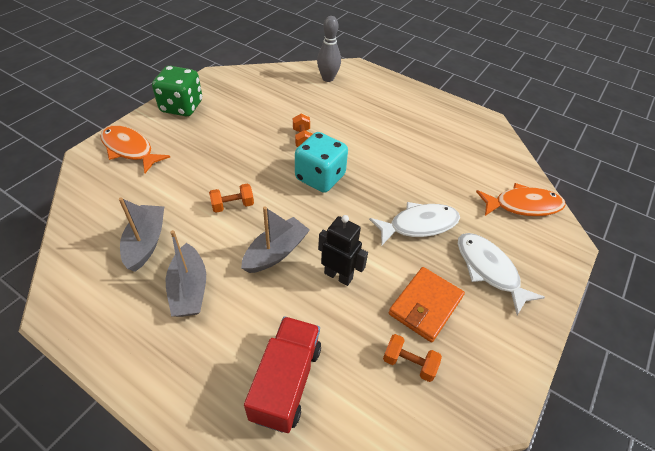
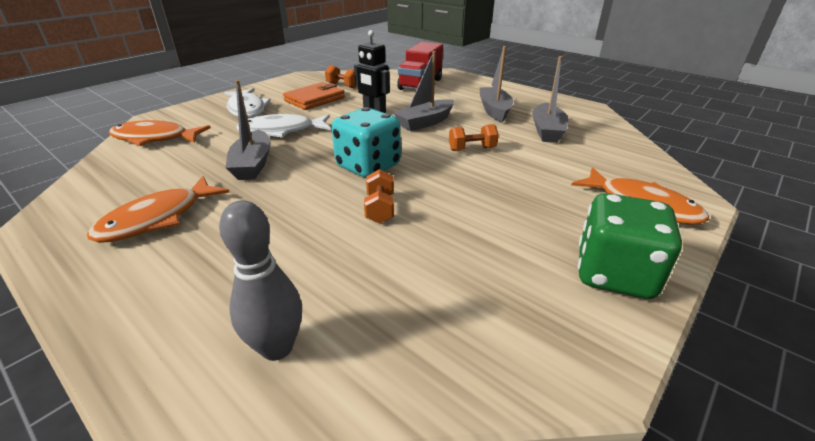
camera: 170 degrees left, 15 degrees down
none -> orange fish [87,176,229,243]
none -> grey boat [226,80,271,180]

